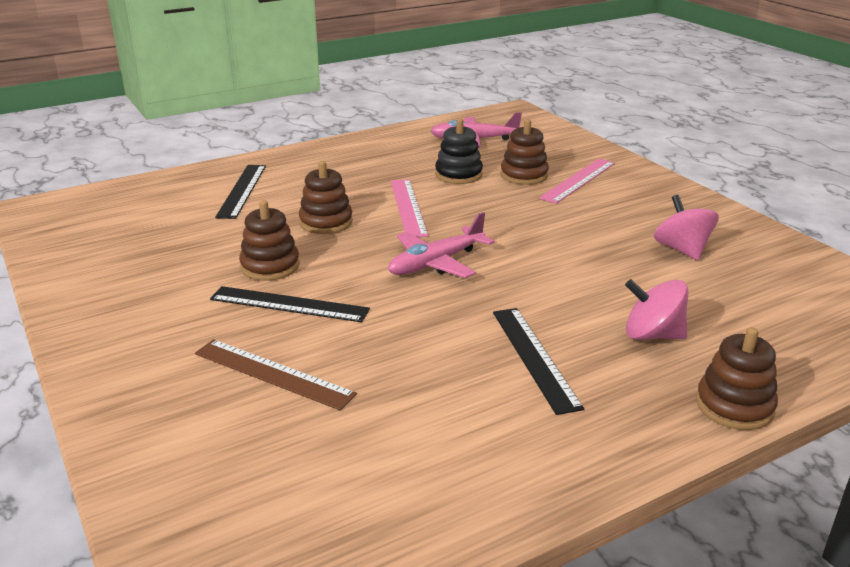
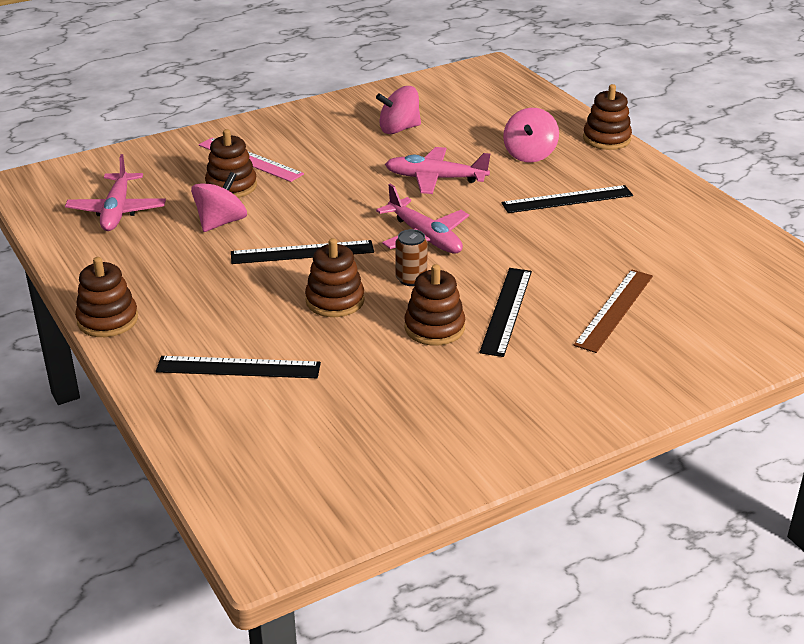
camera: 90 degrees left, 5 degrees up
pink ruler [391,179,428,237] -> black ruler [231,240,374,264]
black stacking toy [435,119,483,184] -> pink spinning top [191,172,247,232]
none -> brown stacking toy [75,257,138,337]
none -> pink plane [385,147,490,194]
none -> brown can [395,229,428,286]

